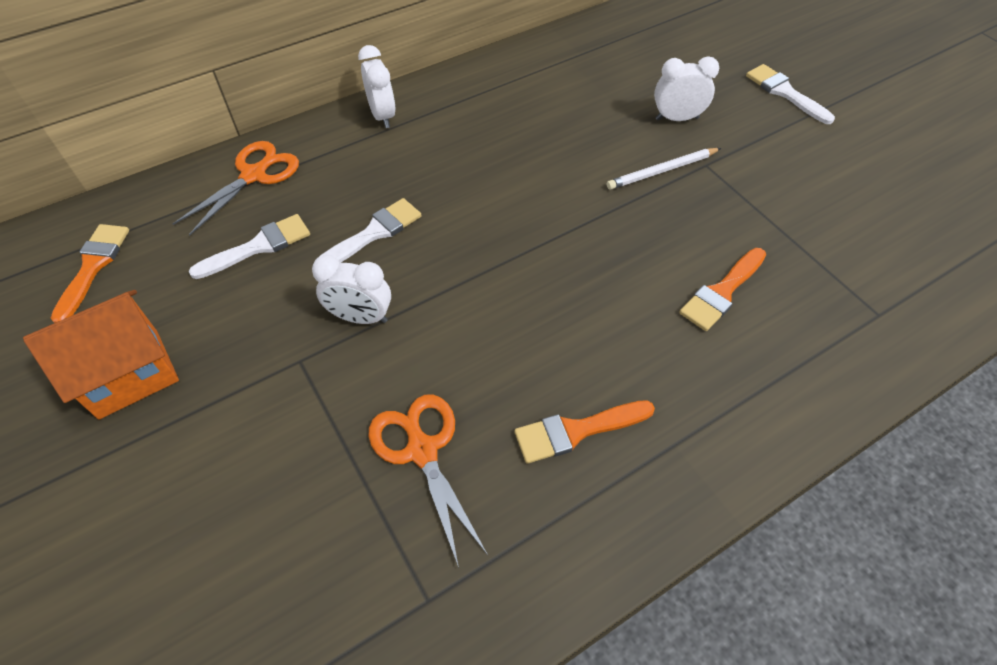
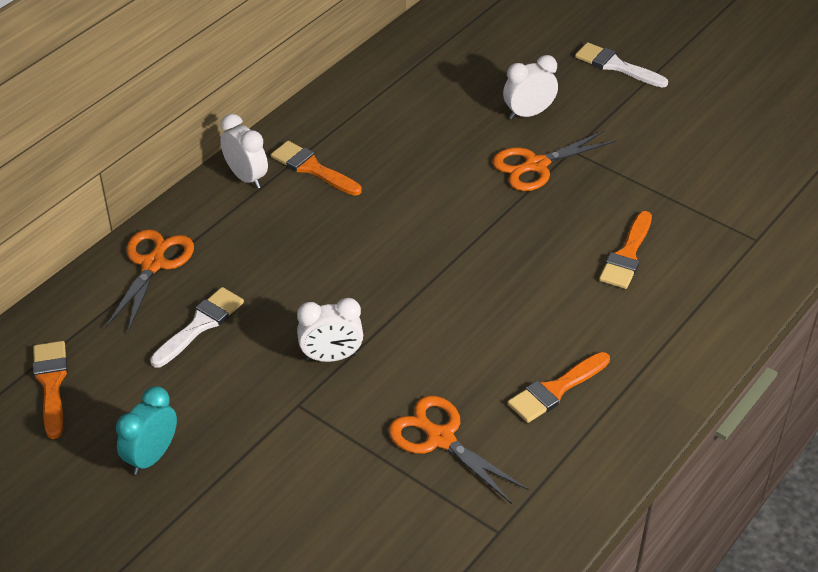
camera: 20 degrees left, 10 degrees down
orange house [23,290,179,420] -> turquoise clock [116,386,177,475]
white brush [318,198,421,263] -> none
white pencil [607,148,721,190] -> orange scissors [492,131,616,191]
none -> orange brush [271,141,362,196]

